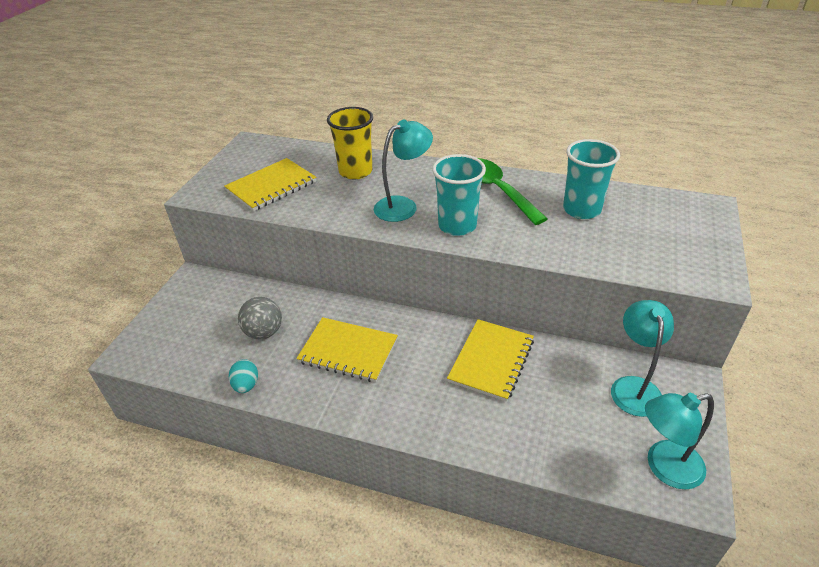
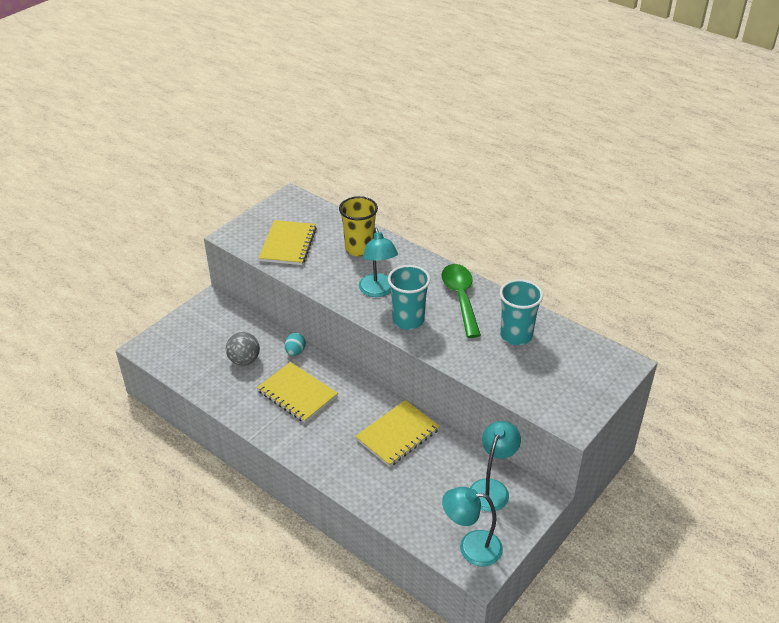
camera: 20 degrees right, 0 degrees up
yellow notebook [224,158,316,211] -> yellow notebook turned 60 degrees counterclockwise [259,220,317,265]
turquoise egg [229,359,258,393] -> turquoise egg moved to [285,333,306,356]
turquoise lamp [374,120,433,222] -> turquoise lamp turned 90 degrees clockwise [359,228,398,297]

